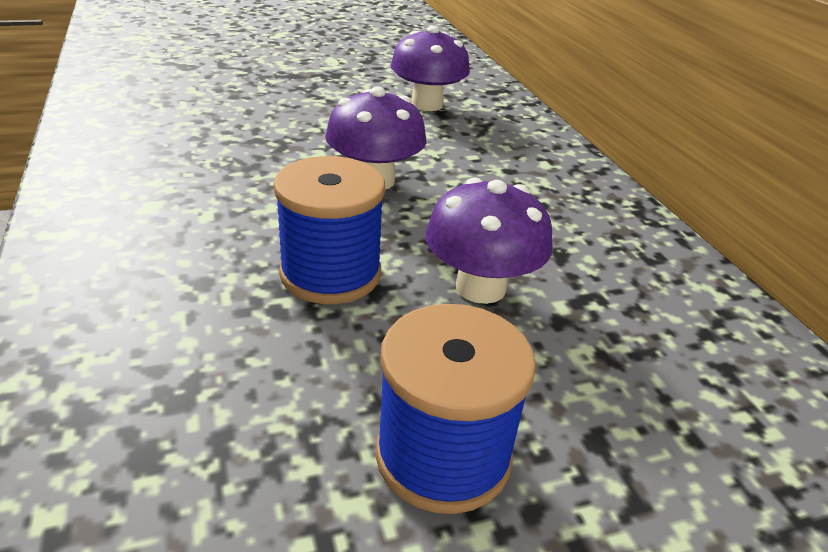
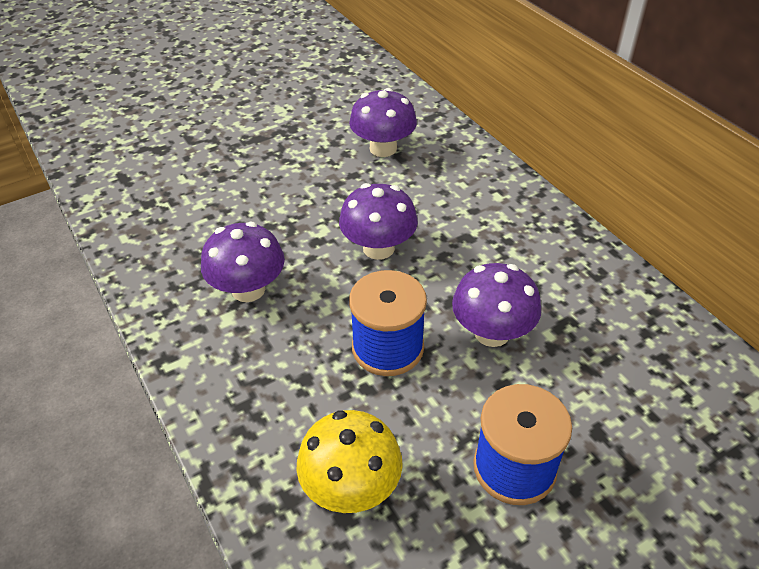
camera: 10 degrees left, 10 degrees up
none -> purple mushroom [201,222,285,302]
none -> yellow mushroom [296,410,403,513]

